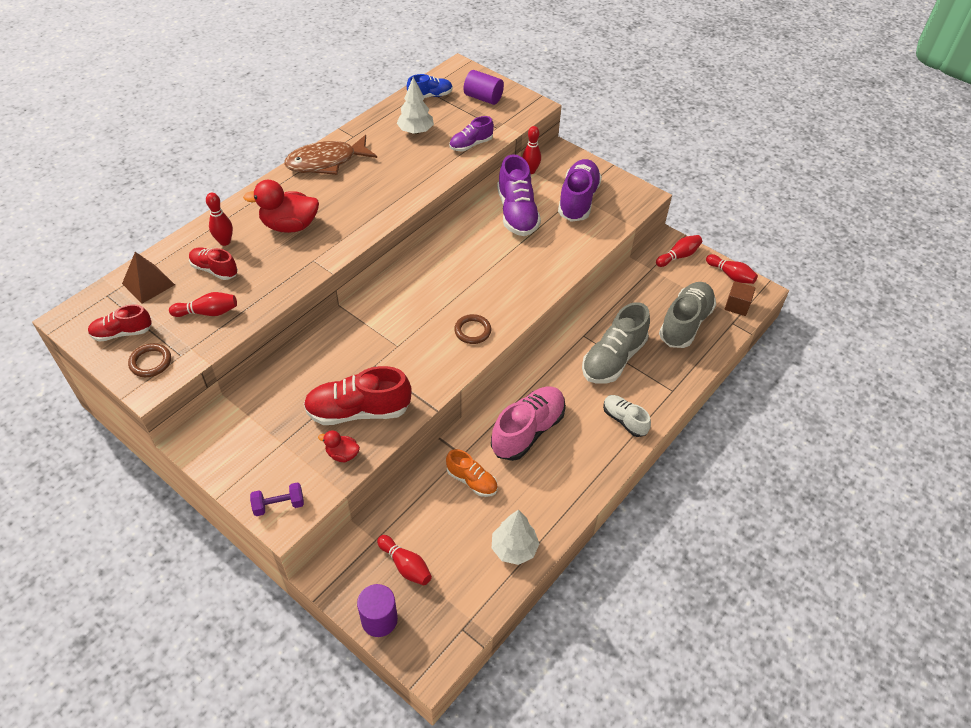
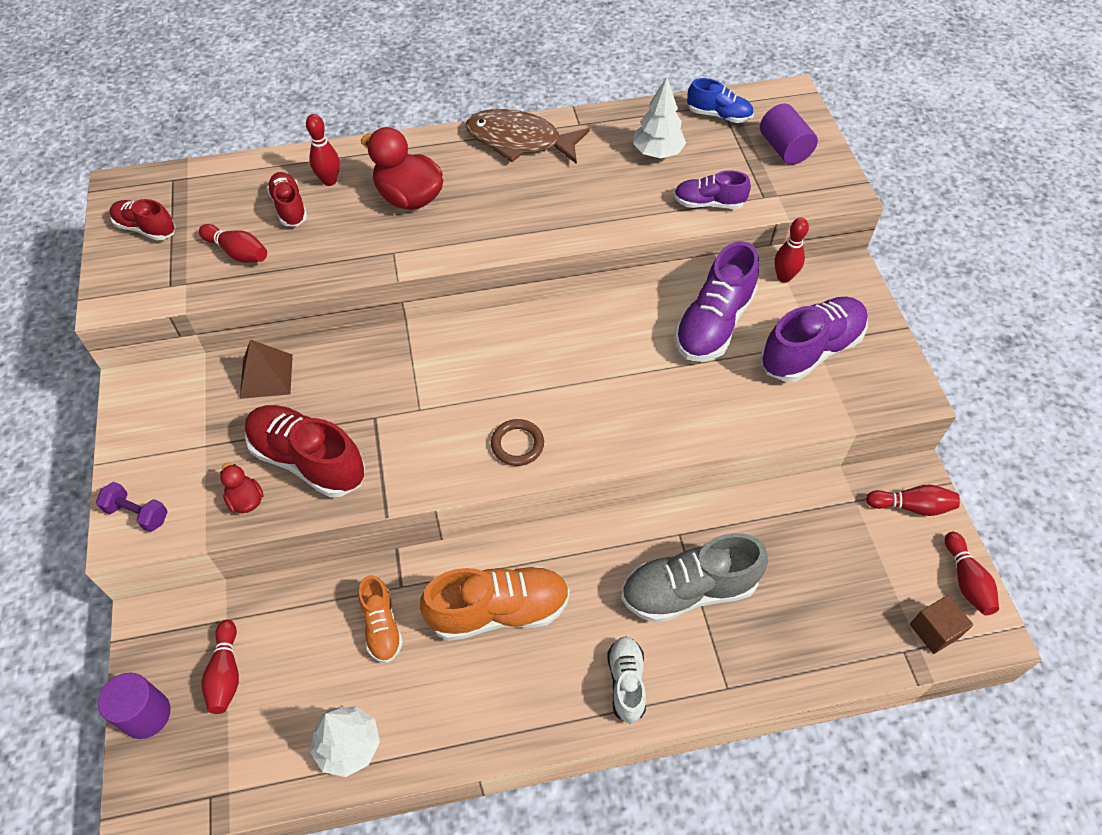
camera: 40 degrees right, 5 degrees up
brown pyramid [122,252,175,304] -> brown pyramid moved to [240,339,293,399]
brown ring [128,343,171,377] -> none
pink shoe [491,387,566,461] -> orange shoe [420,566,570,641]
grey shoe [659,282,716,348] -> none

